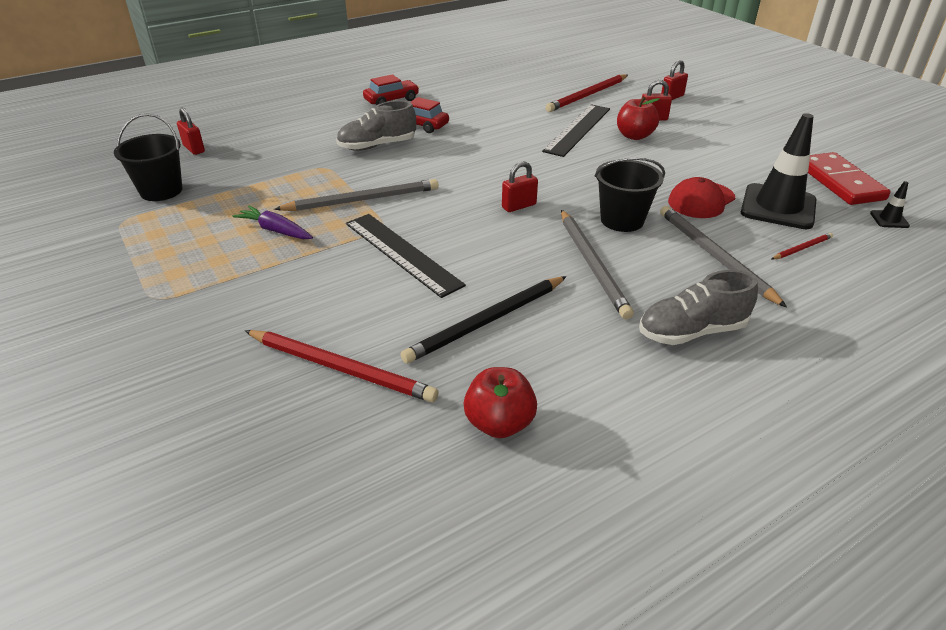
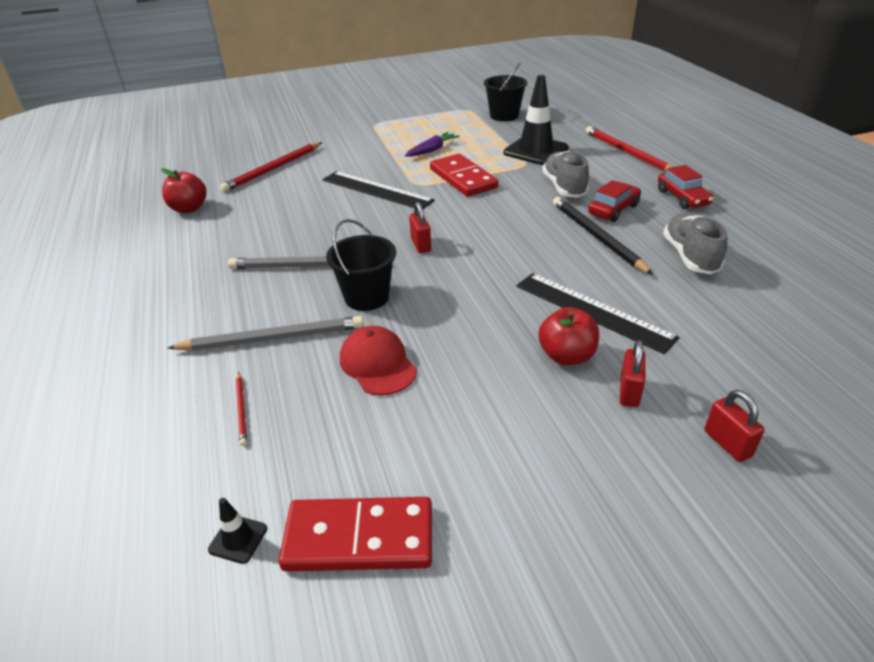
camera: 105 degrees right, 0 degrees up
red padlock [177,107,205,155] -> none
grey pencil [274,179,439,211] -> red domino [430,154,499,197]
black ruler [346,214,466,298] -> black ruler turned 60 degrees clockwise [323,171,435,209]
black pencil [400,276,567,364] -> black pencil moved to [553,197,653,275]
red pencil [546,74,628,112] -> red pencil moved to [586,126,673,172]
grey shoe [639,270,758,345] -> grey shoe moved to [663,213,728,274]
black traffic cone [741,113,816,229] -> black traffic cone moved to [503,75,569,165]

